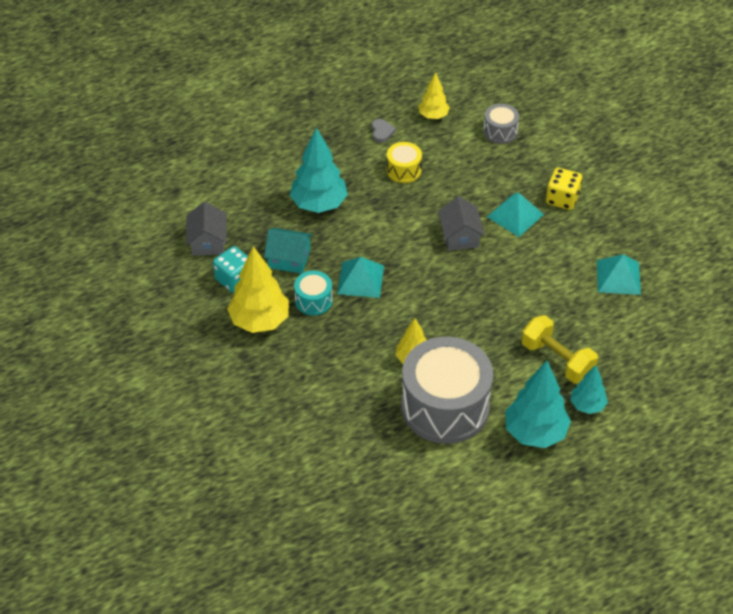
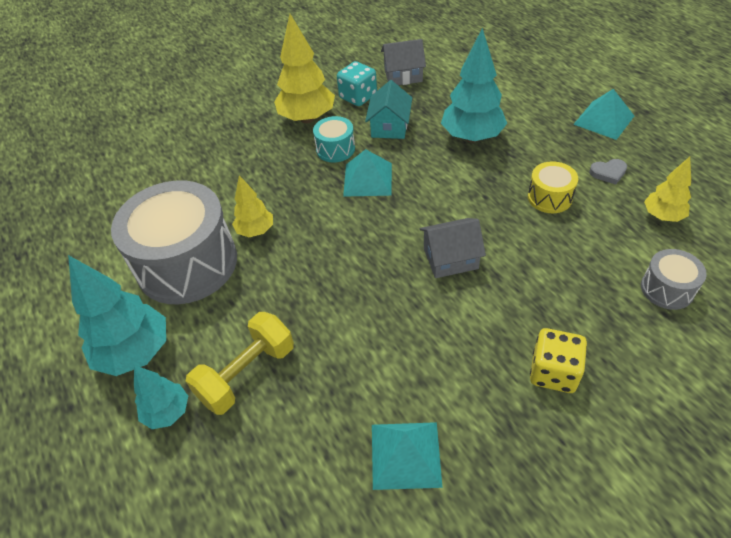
camera: 90 degrees right, 0 degrees up
turquoise pyramid [487,192,544,237] -> turquoise pyramid moved to [573,89,634,140]

